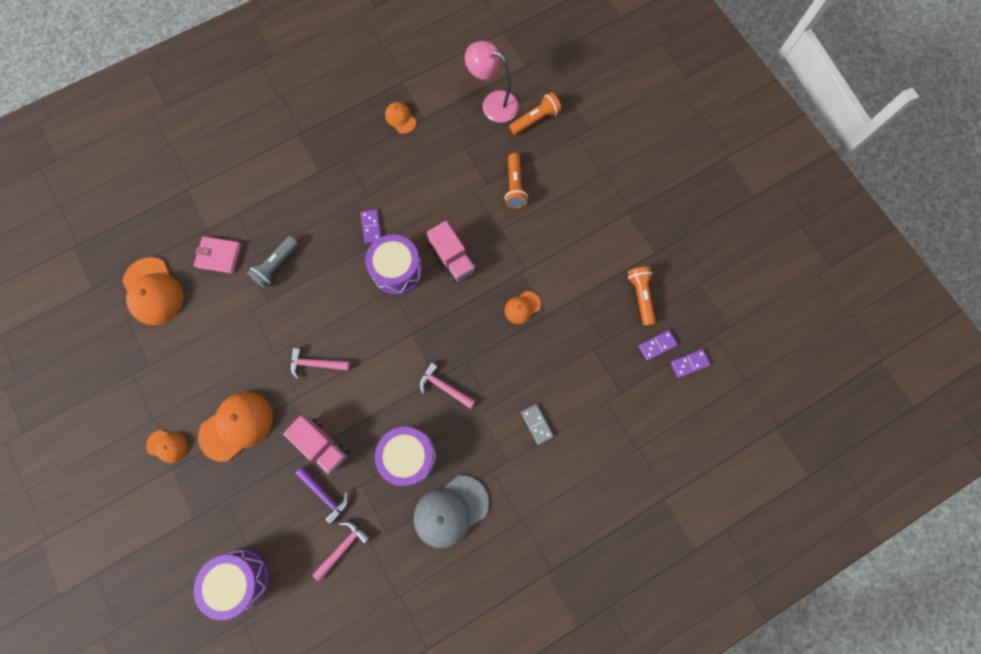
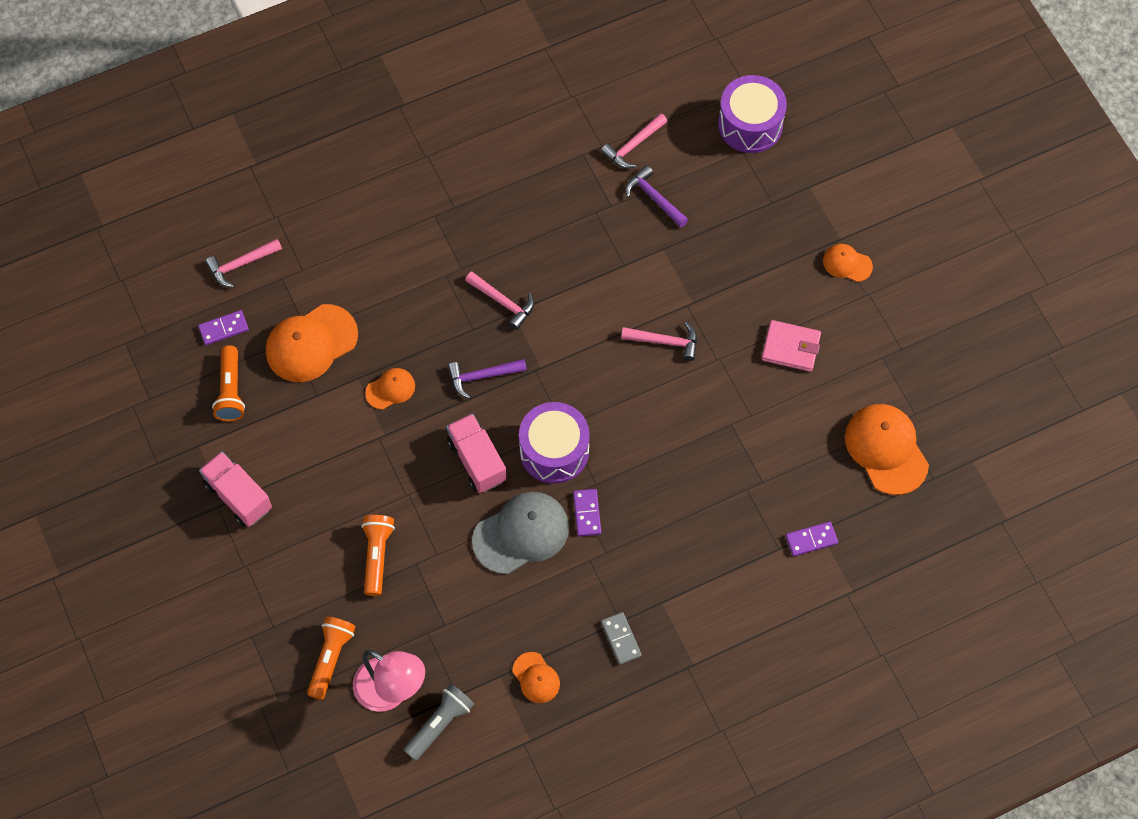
camera: 175 degrees left, 10 degrees down
pink wallet [194,236,241,274] -> pink wallet moved to [761,320,821,372]
orange cap [198,392,273,462] -> orange cap moved to [266,304,358,382]
grey flashlight [247,236,298,288] -> grey flashlight moved to [404,684,474,761]
pink truck [283,415,349,474] -> pink truck moved to [199,452,272,527]
purple drum [375,427,436,486] -> none
grey cap [414,475,489,548] -> grey cap moved to [472,492,569,574]
orange flashlight [509,92,562,135] -> orange flashlight turned 135 degrees clockwise [307,616,356,700]
grey domino [521,404,554,445] -> grey domino moved to [601,612,642,665]
purple domino [670,349,711,378] -> purple domino moved to [786,522,838,556]
none -> pink hammer [205,239,282,287]
none -> purple hammer [447,359,527,399]

